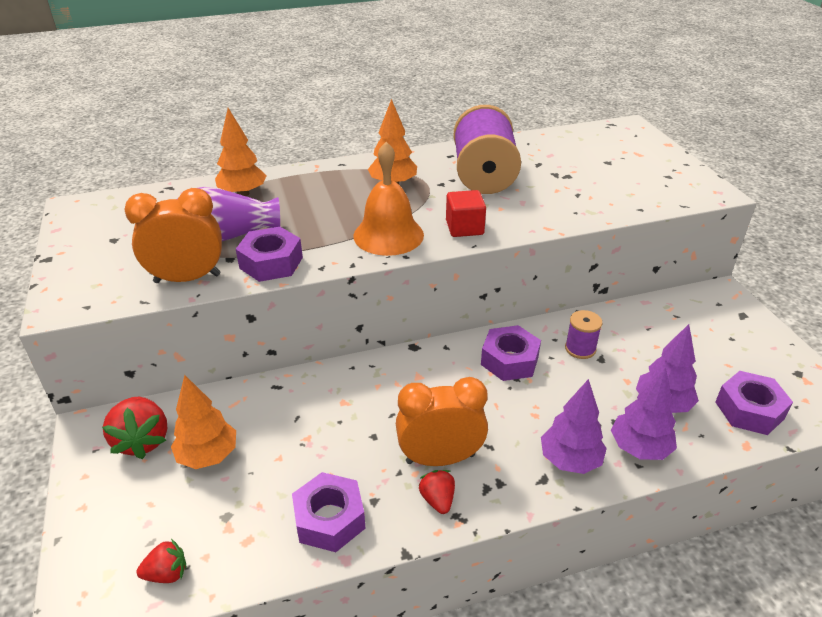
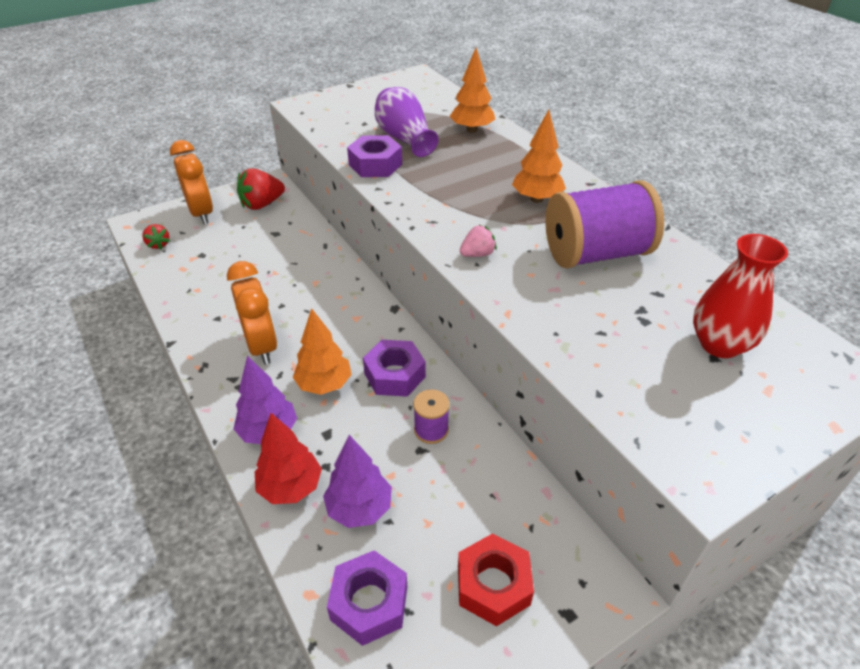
camera: 75 degrees right, 5 degrees up
orange clock [125,188,222,283] -> orange clock moved to [170,140,213,224]
orange tree [171,375,236,469] -> orange tree moved to [293,308,352,395]
purple nut [292,472,366,552] -> none
orange bell [353,142,424,256] -> none
red strawberry [419,470,455,514] -> none
red cube [446,190,486,237] -> pink strawberry [460,225,497,257]
purple tree [611,367,677,460] -> red tree [255,413,322,504]
none -> red nut [458,533,534,626]
none -> red vase [693,234,788,358]

